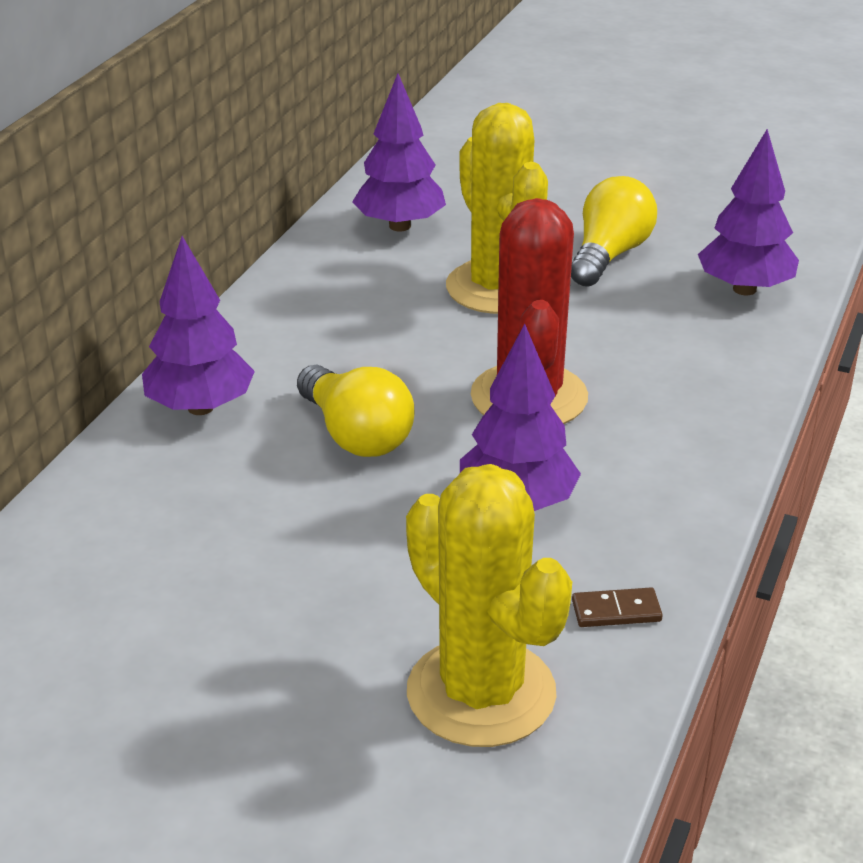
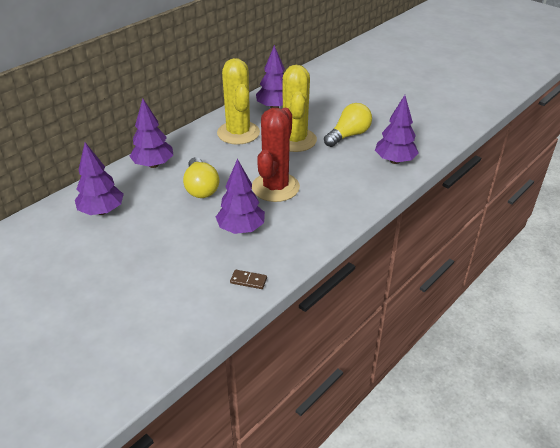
camera: 20 degrees right, 5 degrees up
yellow cactus [406,464,572,747] -> yellow cactus moved to [217,58,260,145]
none -> purple tree [75,142,124,215]

